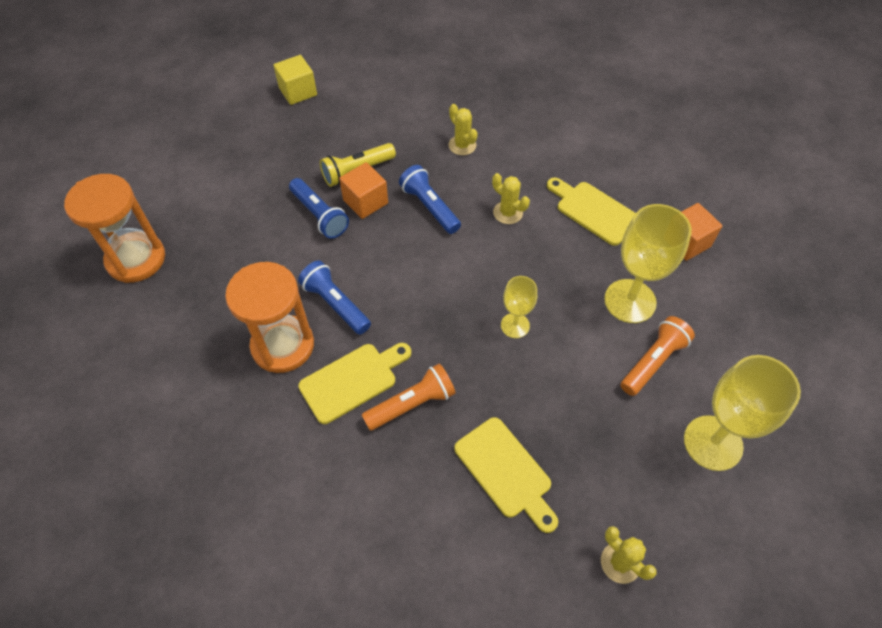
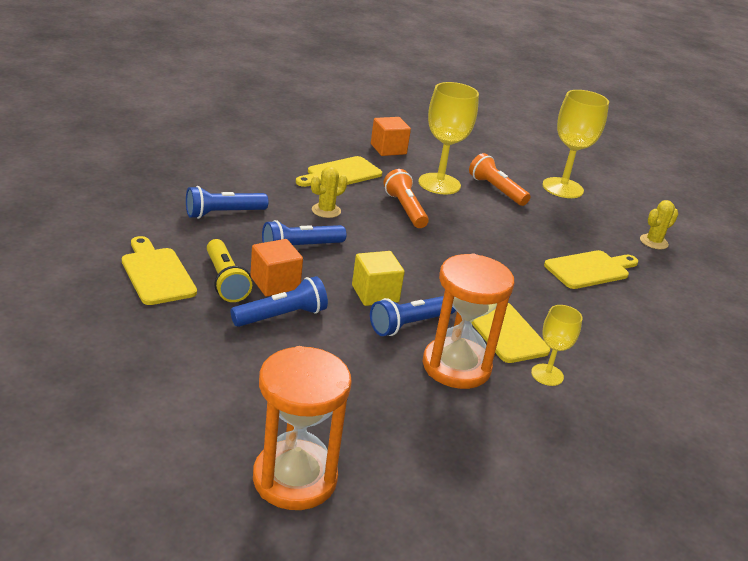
camera: 85 degrees left, 25 degrees down
yellow cube [273,55,317,105] -> yellow cube moved to [352,251,405,306]
orange flashlight [362,364,456,431] -> orange flashlight moved to [384,169,429,228]
yellow cactus [449,104,478,155] -> blue flashlight [186,186,268,219]
yellow goblet [501,276,537,338] -> yellow goblet moved to [531,305,582,386]
none -> yellow cutting board [122,236,197,305]

